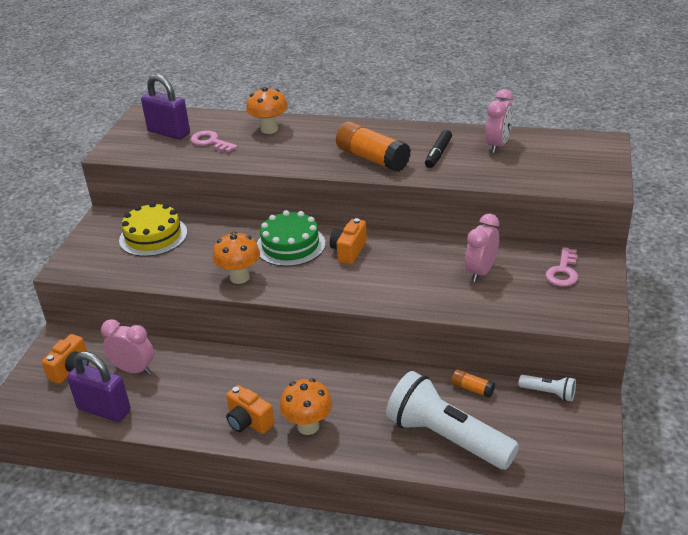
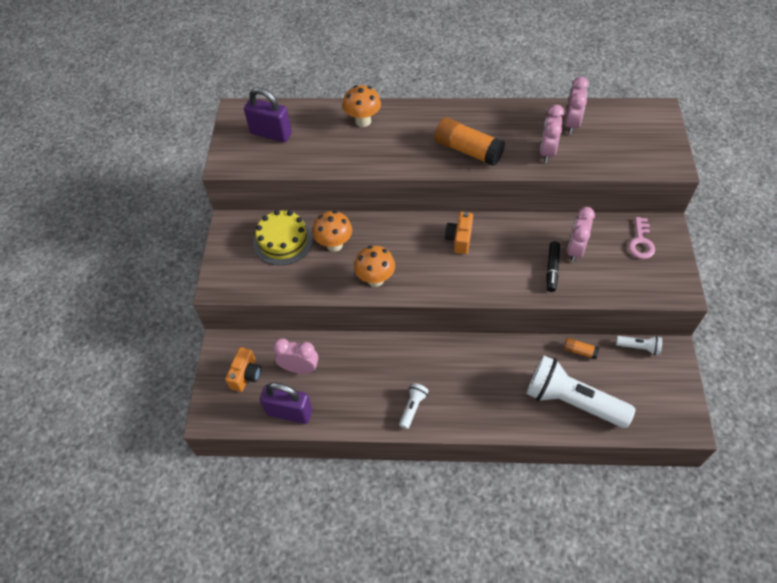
camera: 10 degrees left, 20 degrees up
pink key [191,130,238,153] -> none
orange camera [226,385,275,434] -> white flashlight [399,383,429,429]
green cake [257,210,325,266] -> none
orange mushroom [280,378,332,435] -> orange mushroom moved to [313,211,352,252]
black marker [425,130,452,168] -> black marker moved to [547,241,560,292]
none -> pink clock [540,105,564,163]

